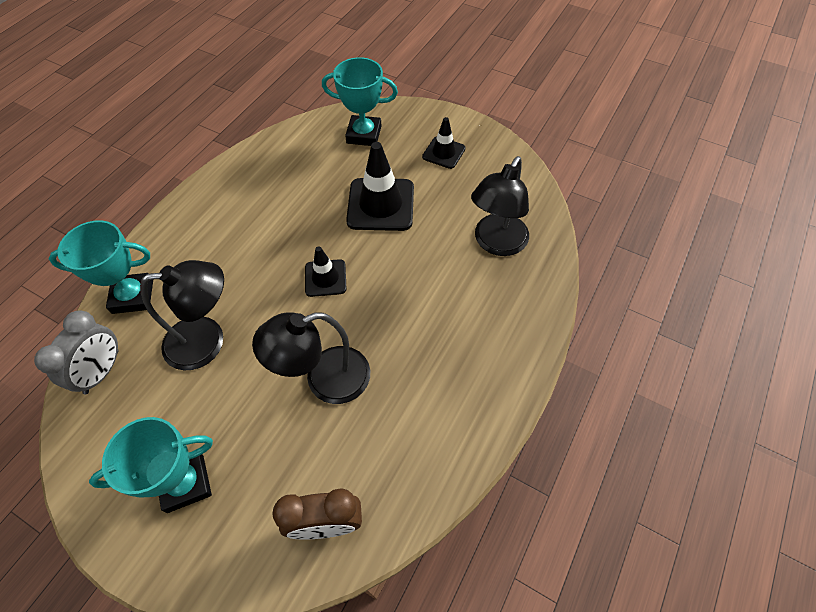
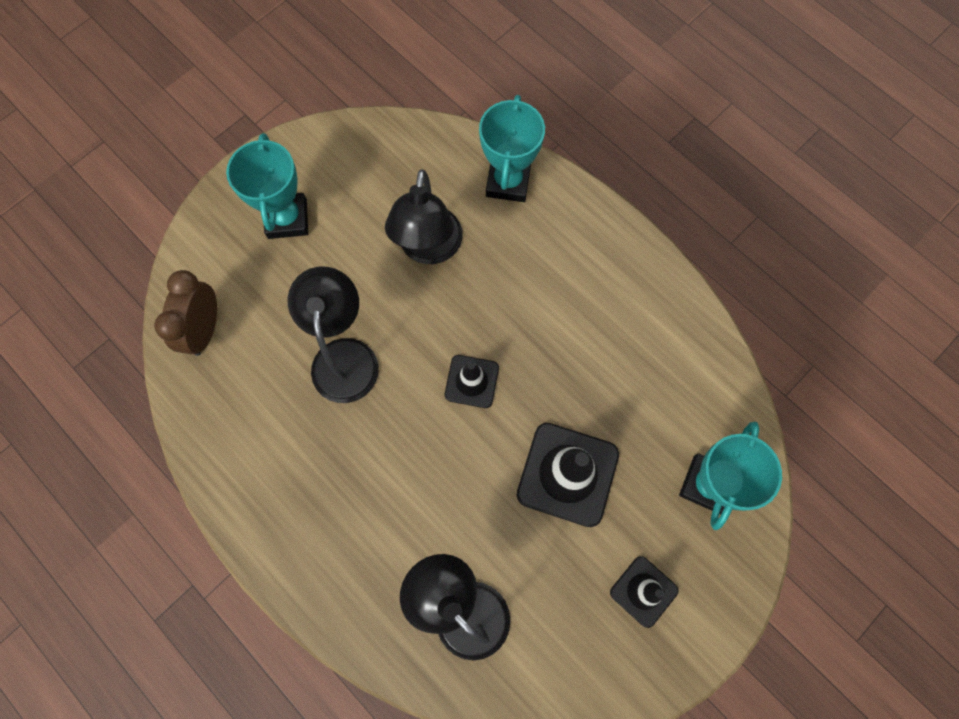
camera: 105 degrees right, 15 degrees up
grey clock [34,310,119,394] -> none

